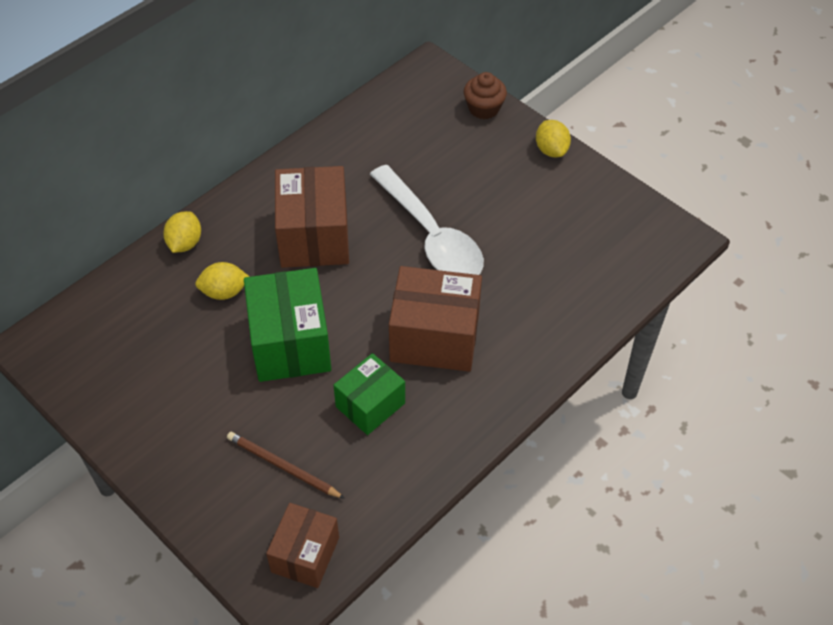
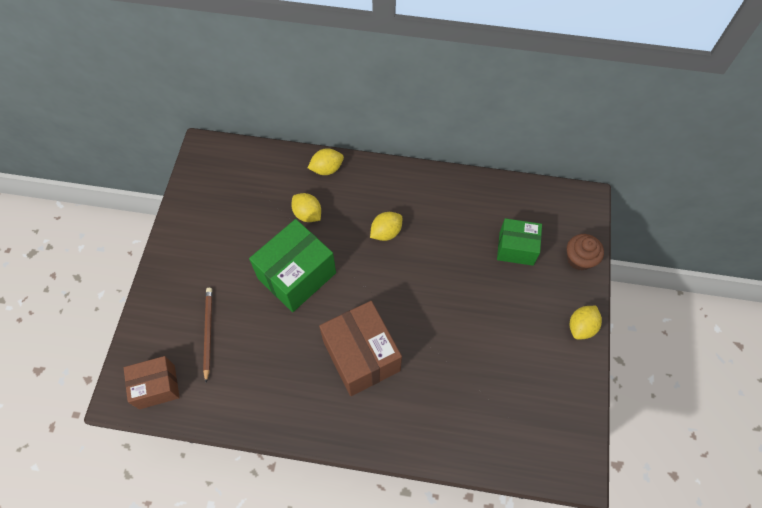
camera: 55 degrees right, 10 degrees up
brown box [275,166,349,268] -> yellow lemon [370,212,402,241]
green box [334,353,405,435] -> green box moved to [497,218,542,266]
white spoon [370,165,484,275] -> none

